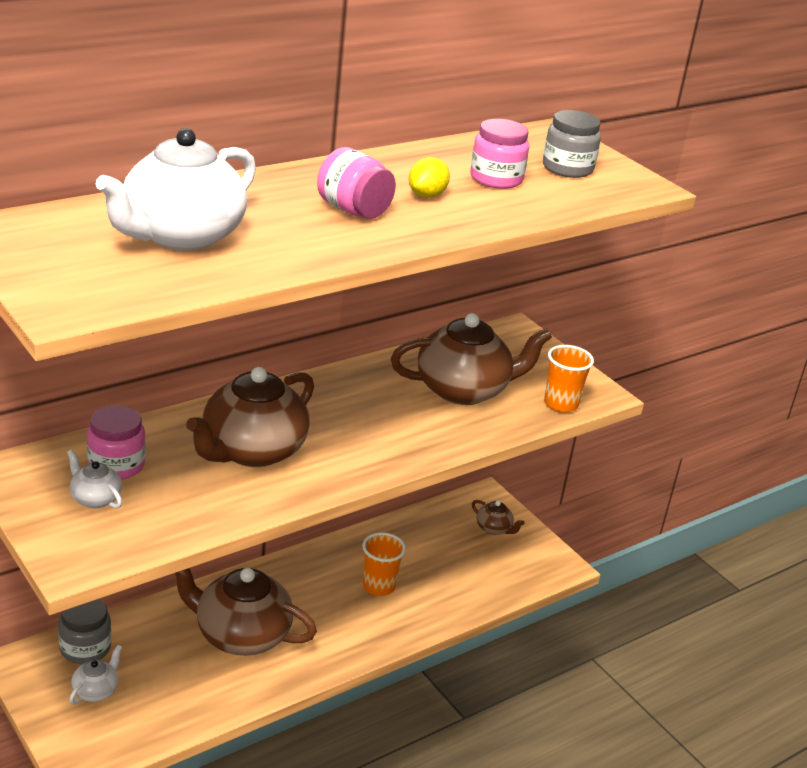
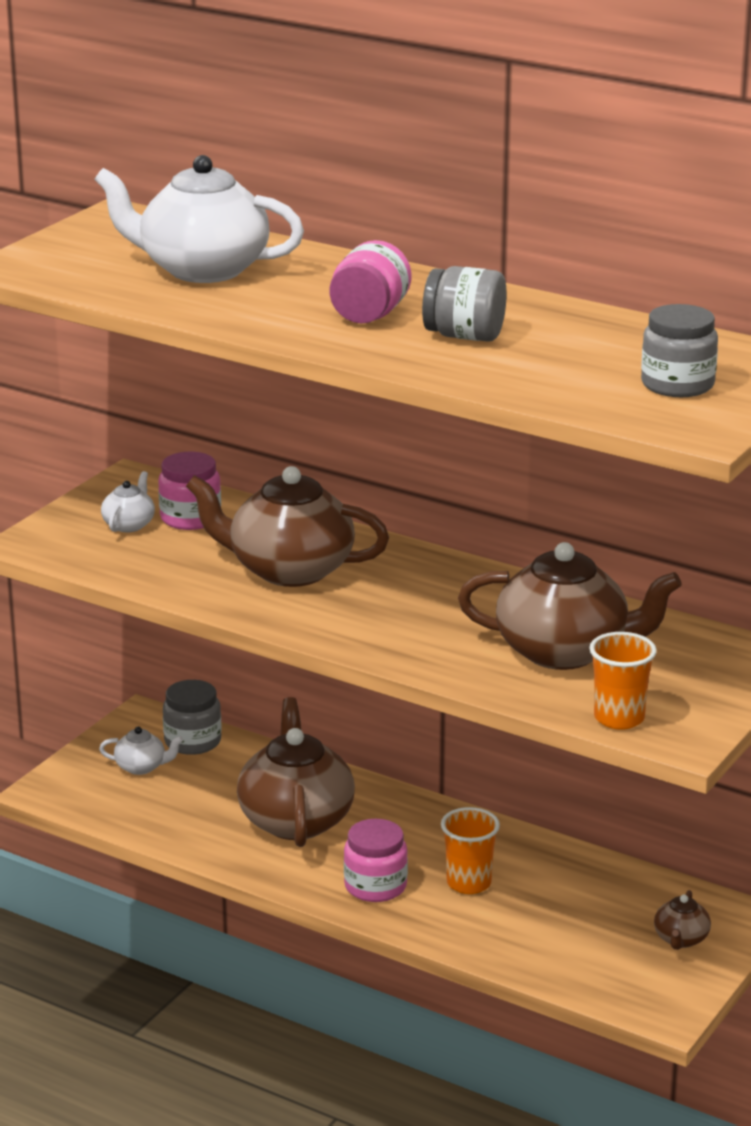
camera: 70 degrees right, 5 degrees down
brown teapot [391,313,552,405] -> brown teapot turned 45 degrees counterclockwise [458,542,682,670]
yellow lemon [409,157,450,198] -> grey jar [422,266,507,342]
pink jar [470,119,529,189] -> pink jar moved to [344,819,408,902]

